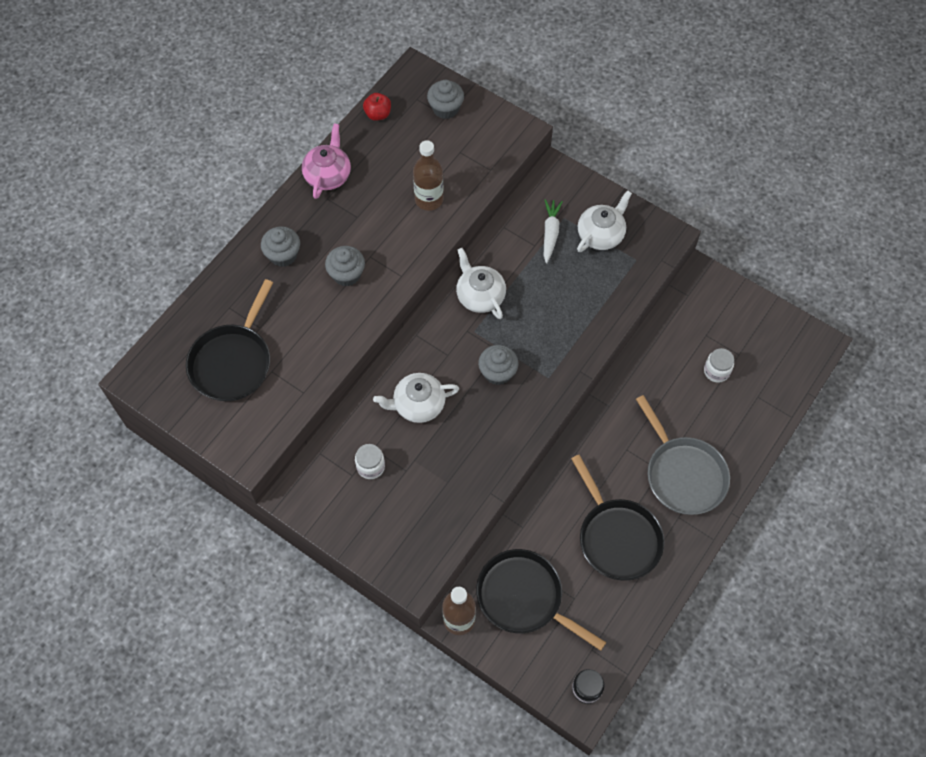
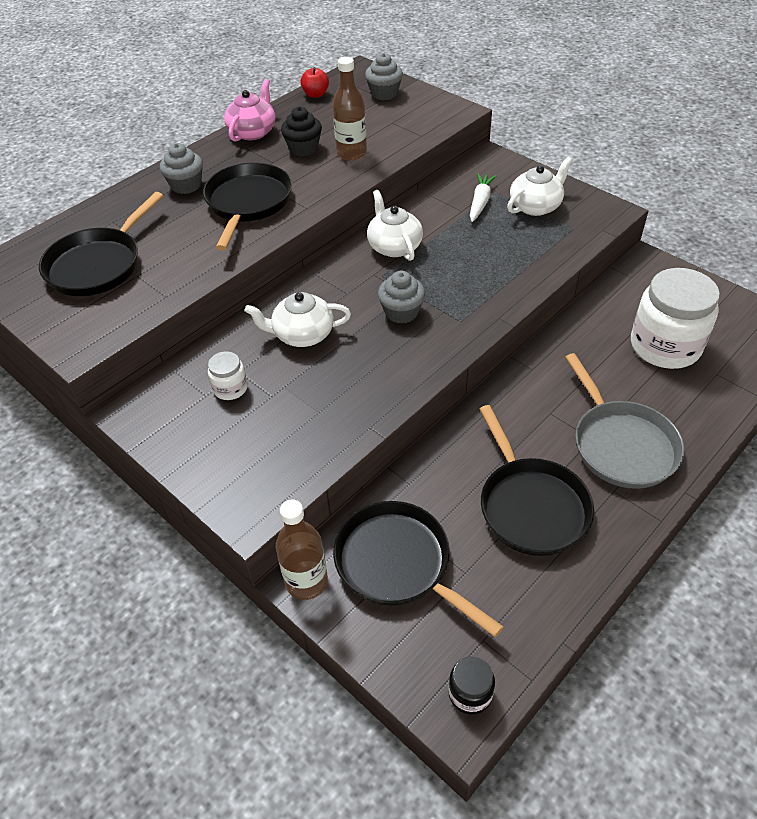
camera: 10 degrees right, 15 degrees down
grey cupcake [325,246,365,287] -> black pan [203,162,292,251]
white jar [704,348,734,383] -> white jar [631,268,720,369], size x2.21
none -> black cupcake [281,107,322,156]

